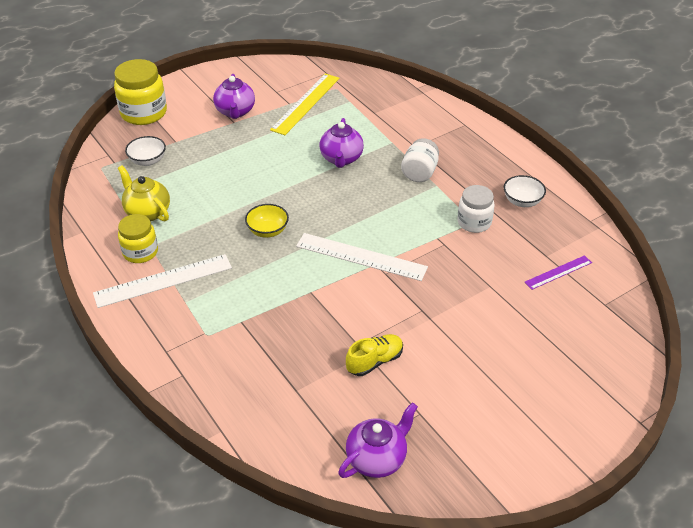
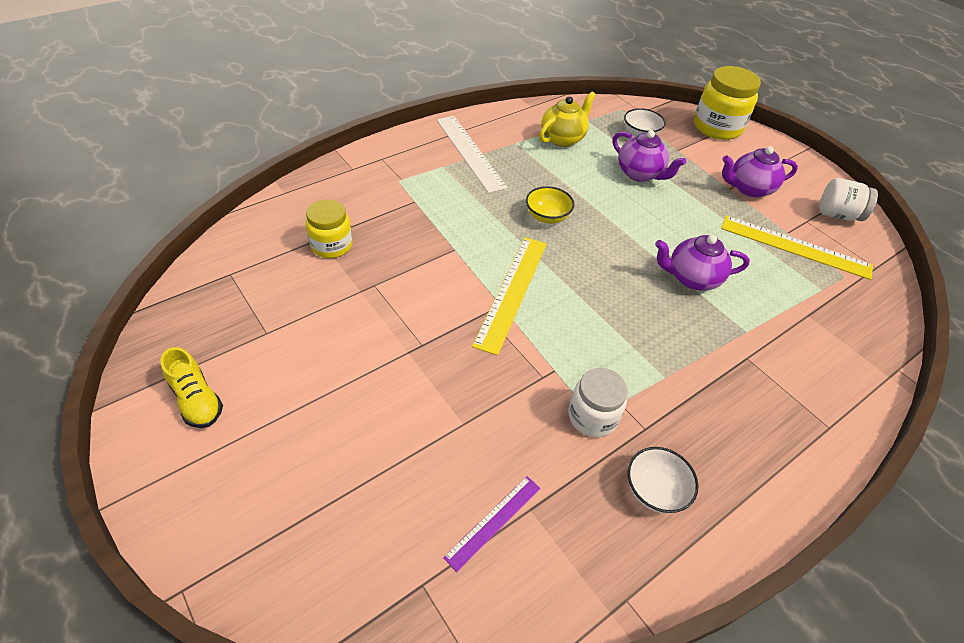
camera: 85 degrees right, 5 degrees up
yellow jar [118,214,158,263] -> yellow jar moved to [306,199,353,258]
white ruler [296,233,428,281] -> yellow ruler [472,237,547,356]
purple teapot [338,402,418,478] -> purple teapot moved to [613,130,686,182]
yellow shoe [346,334,403,376] -> yellow shoe moved to [161,347,223,428]
white jar [401,138,439,182] -> white jar moved to [819,178,878,221]
purple ruler [525,255,592,290] -> purple ruler turned 75 degrees clockwise [443,476,540,572]

